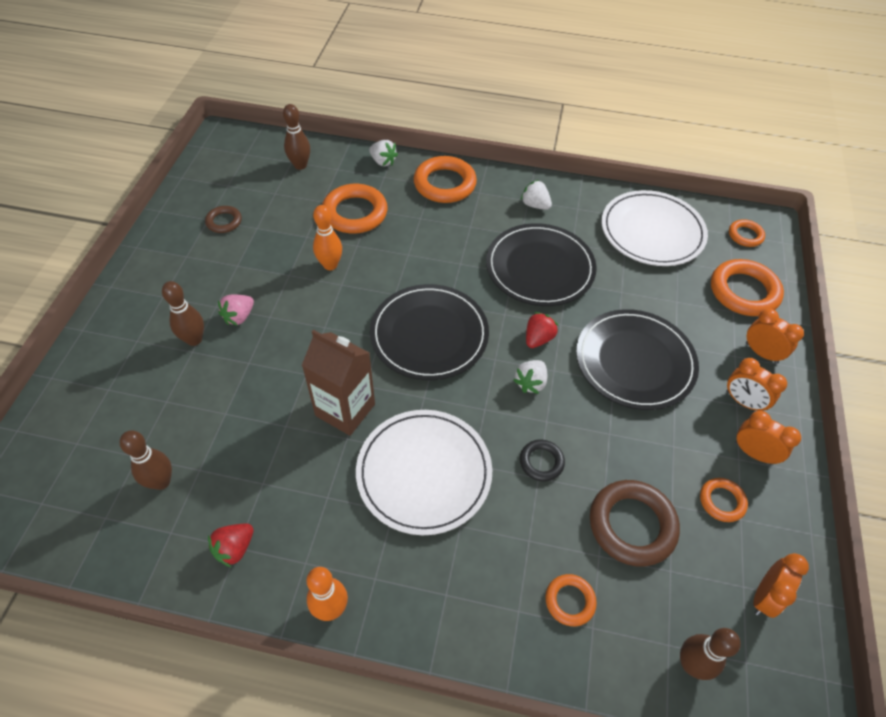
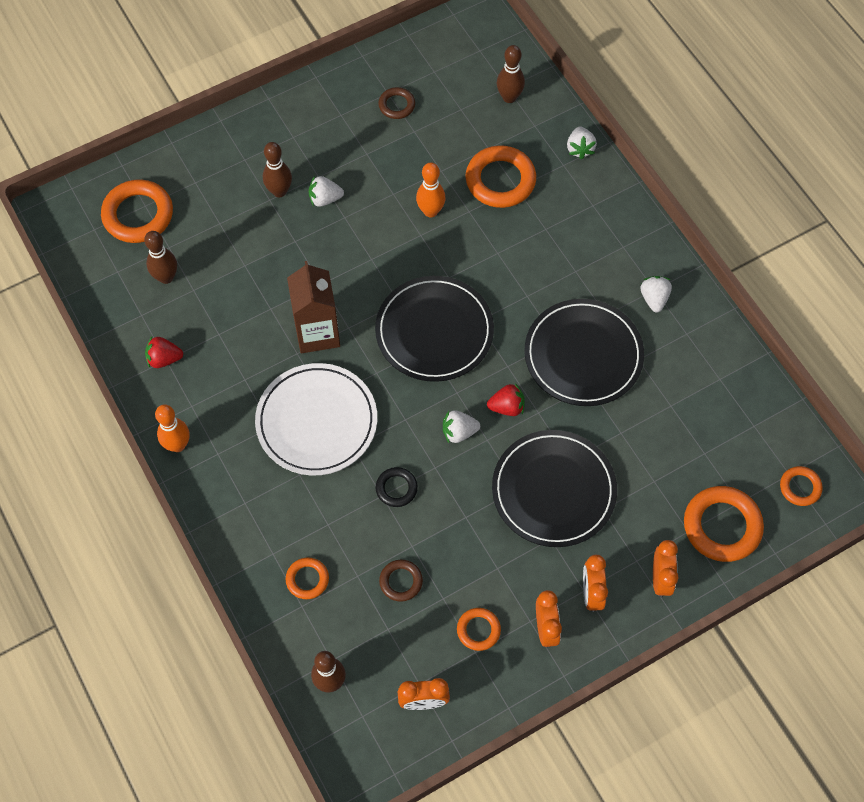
camera: 50 degrees right, 10 degrees up
pink strawberry [218,295,254,326] -> white strawberry [308,176,344,207]
orange ring [414,156,477,203] -> orange ring moved to [101,179,173,243]
brown ring [590,480,680,566] -> brown ring [379,560,423,602], size x0.54
white plate [601,190,708,266] -> none

